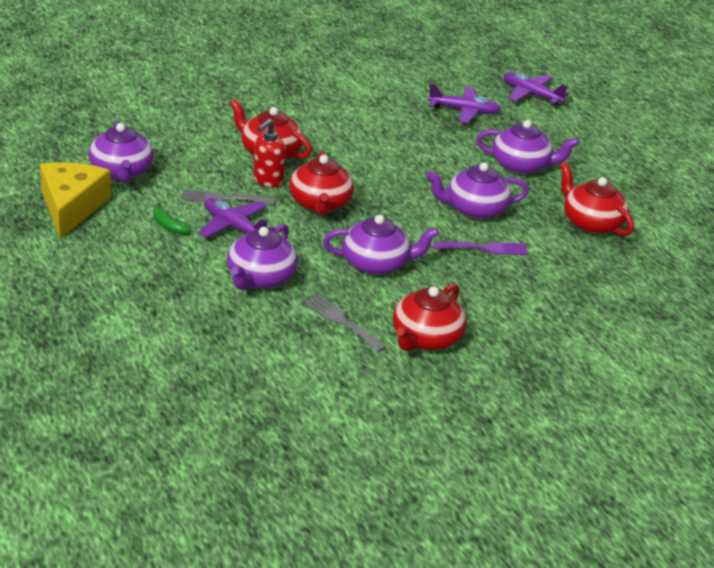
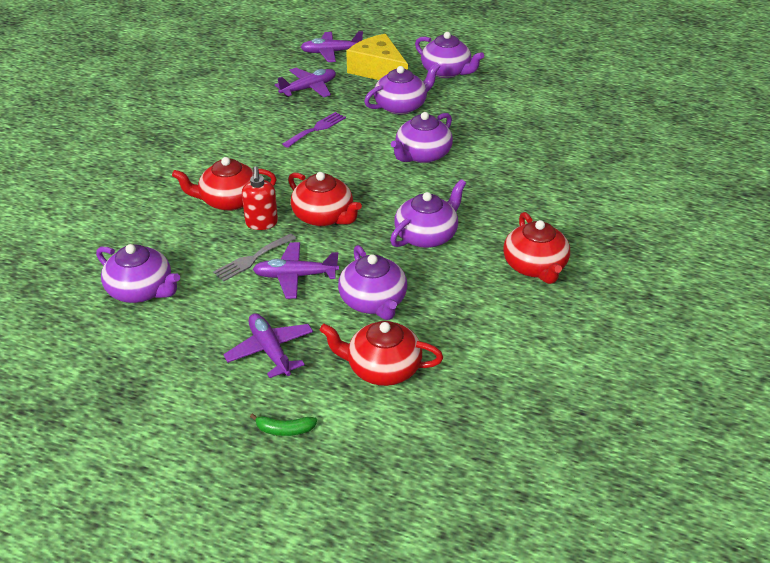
camera: 40 degrees left, 5 degrees up
yellow cheese [40,162,111,239] -> yellow cheese moved to [346,34,408,80]
green banana [153,203,192,235] -> green banana moved to [250,414,317,436]
grey fork [304,294,386,352] -> none
purple fork [433,242,529,255] -> purple fork moved to [283,112,346,148]
red teapot [560,162,634,236] -> red teapot moved to [320,321,443,386]
none -> purple plane [223,313,313,378]
none -> purple teapot [415,32,484,78]

